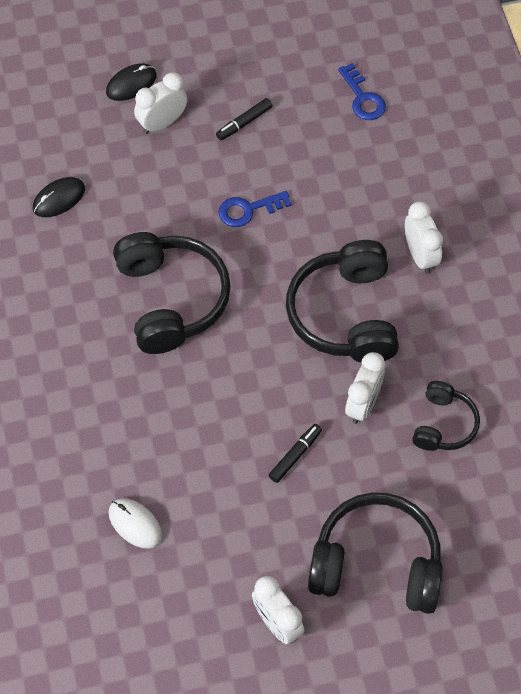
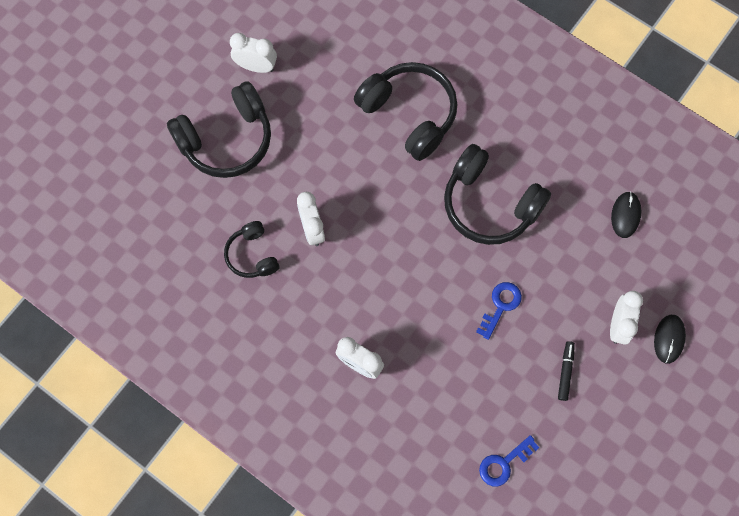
camera: 140 degrees right, 10 degrees up
white mouse [109,498,162,549] -> none
black marker [269,424,322,483] -> none
black headphones [286,240,399,362] -> black headphones moved to [354,62,458,161]
blue key [338,63,386,120] -> blue key turned 60 degrees counterclockwise [479,435,539,486]

